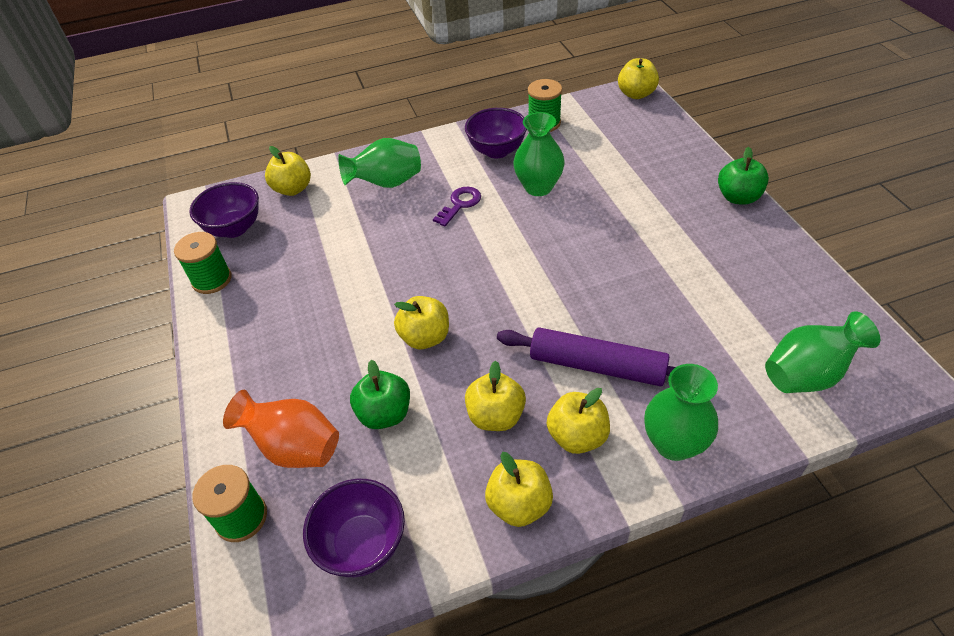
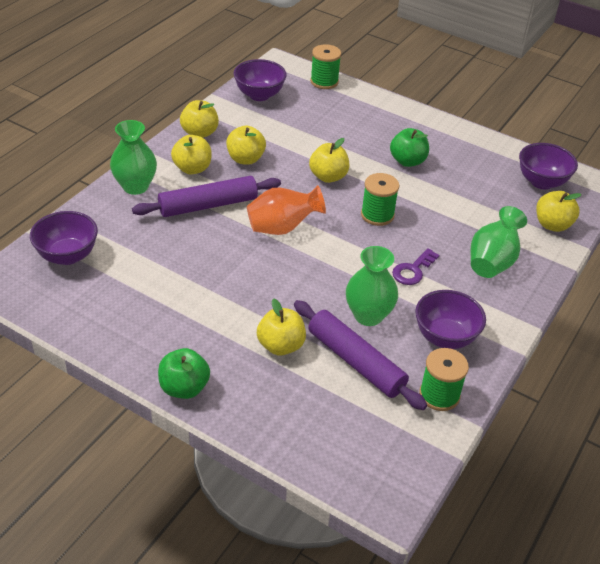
camera: 135 degrees right, 5 degrees down
green spool [174,232,232,294] -> green spool moved to [361,173,399,226]
orange vase [223,390,339,468] -> orange vase moved to [247,185,326,235]
green apple [350,360,410,429] -> green apple moved to [390,128,429,167]
purple key [433,187,481,226] -> purple key turned 45 degrees clockwise [392,248,439,285]
yellow apple [618,58,659,99] -> yellow apple moved to [257,298,306,356]
green vase [765,311,880,393] -> purple bowl [30,211,98,265]
none -> purple rolling pin [294,300,427,410]

